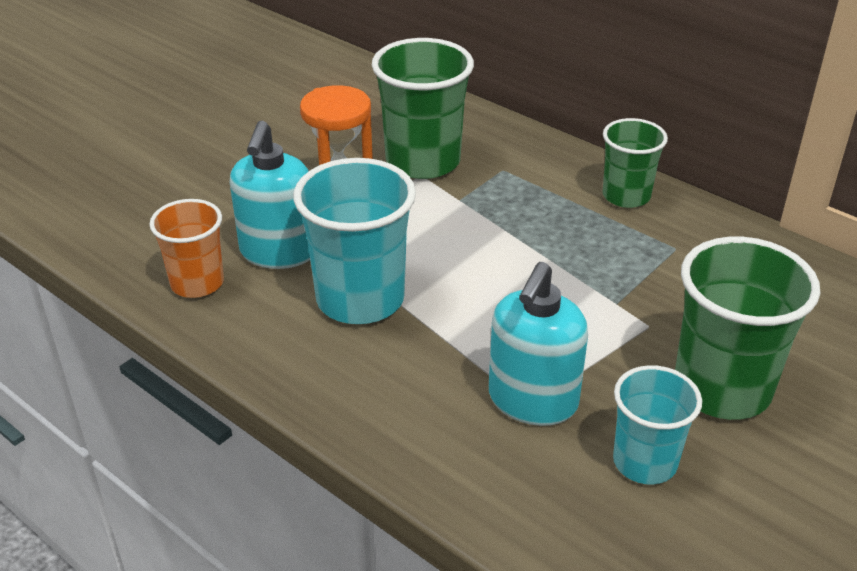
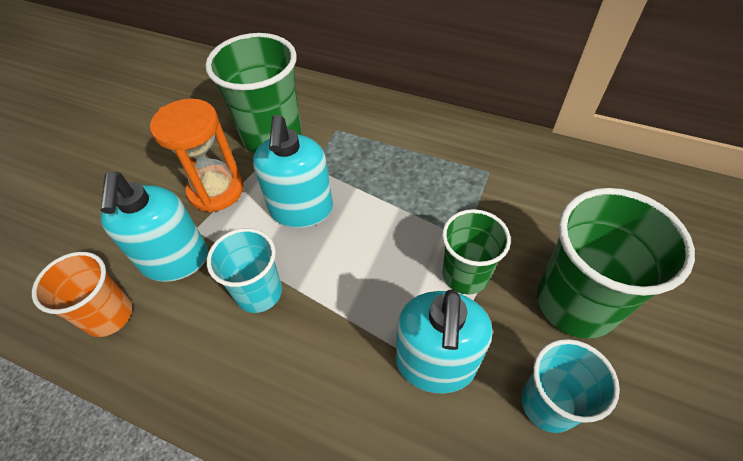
camera: 15 degrees left, 15 degrees up
turquoise cup [293,158,416,324] -> turquoise cup [207,228,282,313], size x0.62
green cup [603,118,668,208] -> green cup moved to [442,209,511,295]
none -> turquoise soap dispenser [253,115,333,228]

